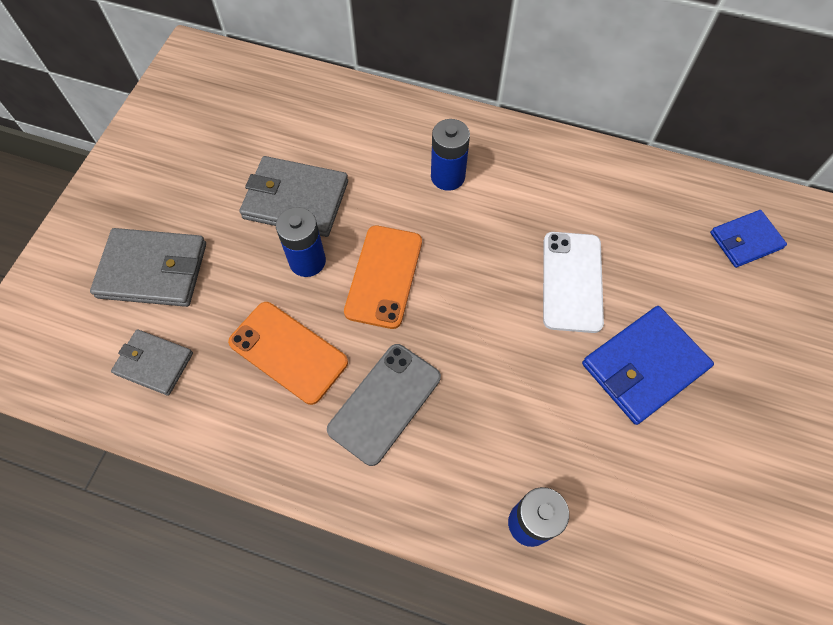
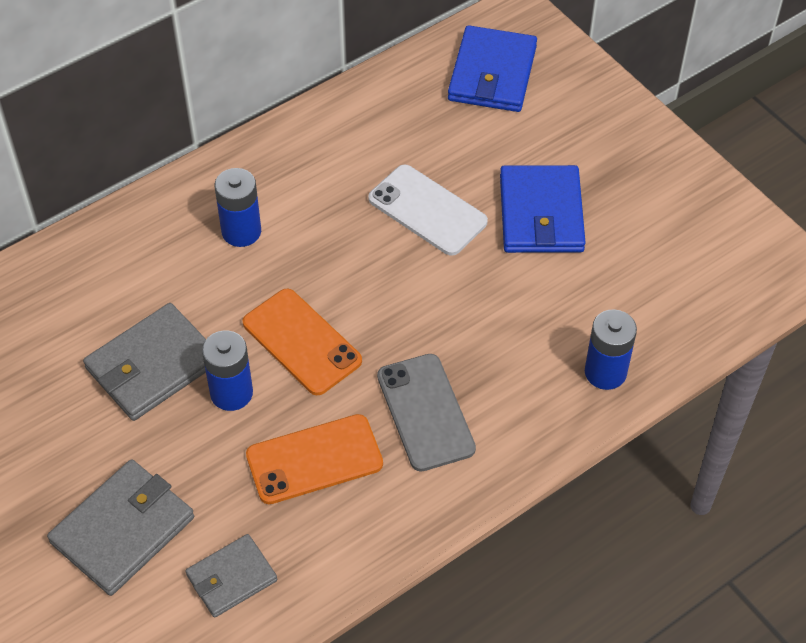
camera: 55 degrees left, 10 degrees down
blue wallet [710,210,787,268] -> blue wallet [448,25,537,112], size x1.61

